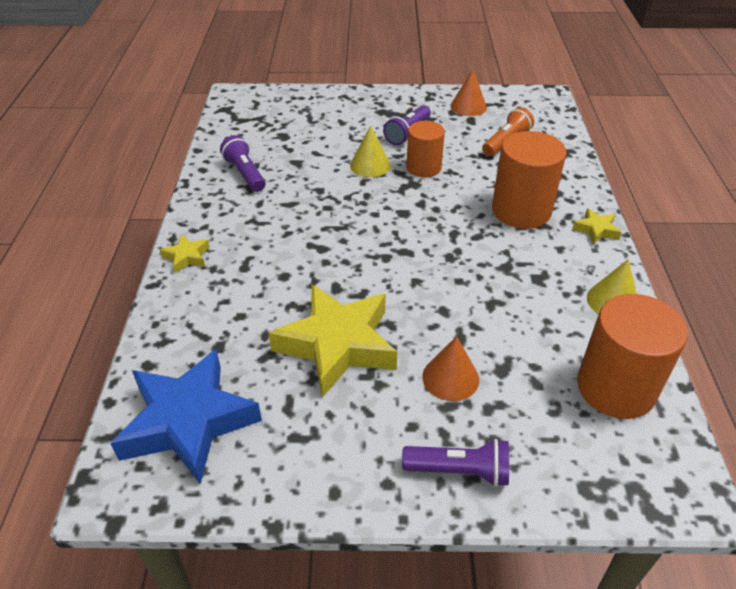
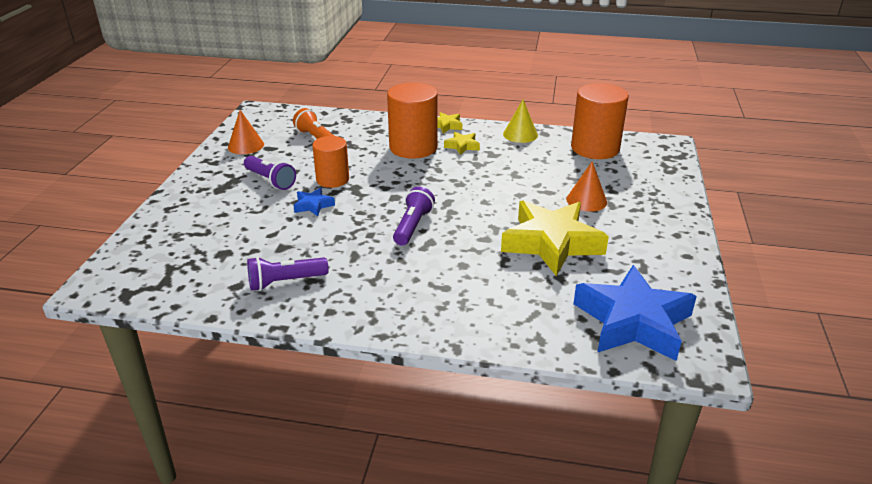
camera: 80 degrees left, 10 degrees down
yellow star [160,235,210,273] -> yellow star moved to [444,132,480,155]
yellow cone [350,125,391,177] -> blue star [293,187,335,216]
purple flashlight [402,439,509,487] -> purple flashlight moved to [393,187,435,246]

